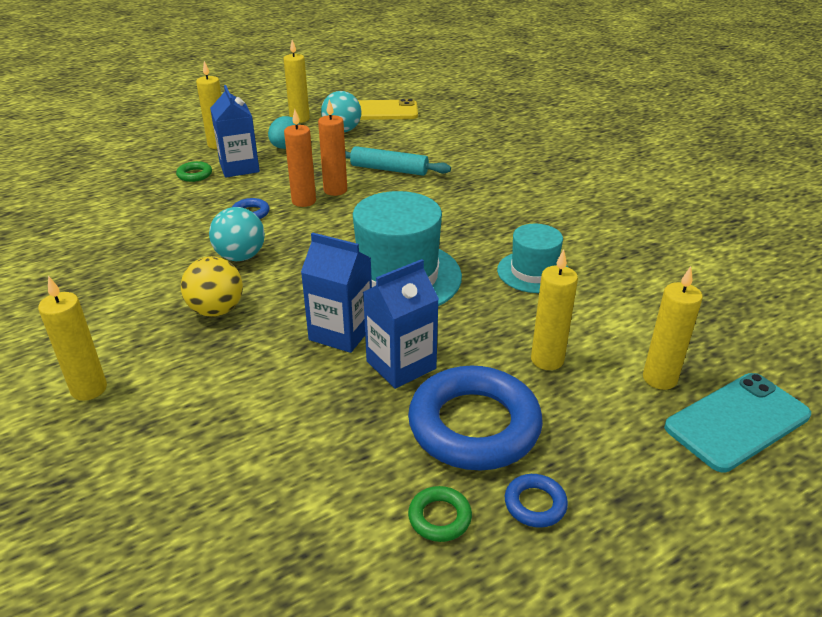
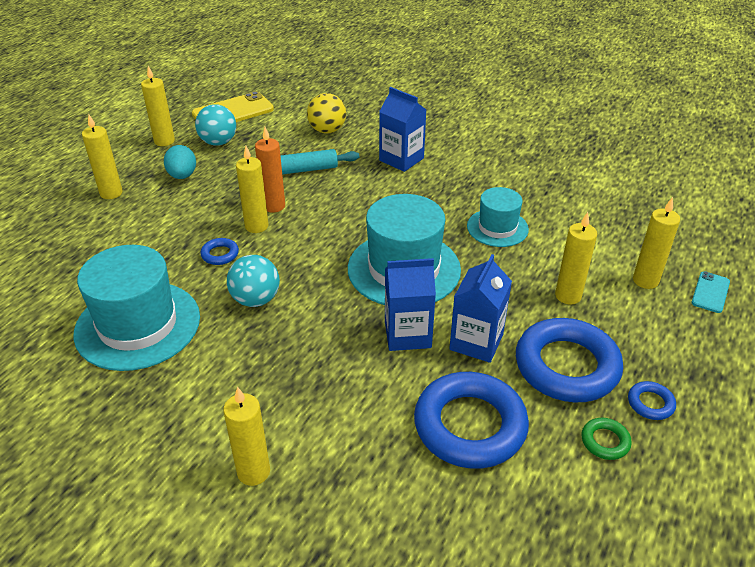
camera: 30 degrees left, 5 degrees up
green ring [176,161,212,182] -> none
yellow ball [181,256,243,317] -> yellow ball moved to [307,93,346,133]
blue carton [210,85,260,178] -> blue carton moved to [379,87,426,172]
orange candle [284,110,316,207] -> yellow candle [236,146,269,233]
turquoise phone [664,373,811,472] -> turquoise phone [692,271,730,313], size x0.54
none -> turquoise hat [73,245,200,371]
none -> blue ring [414,372,529,469]

